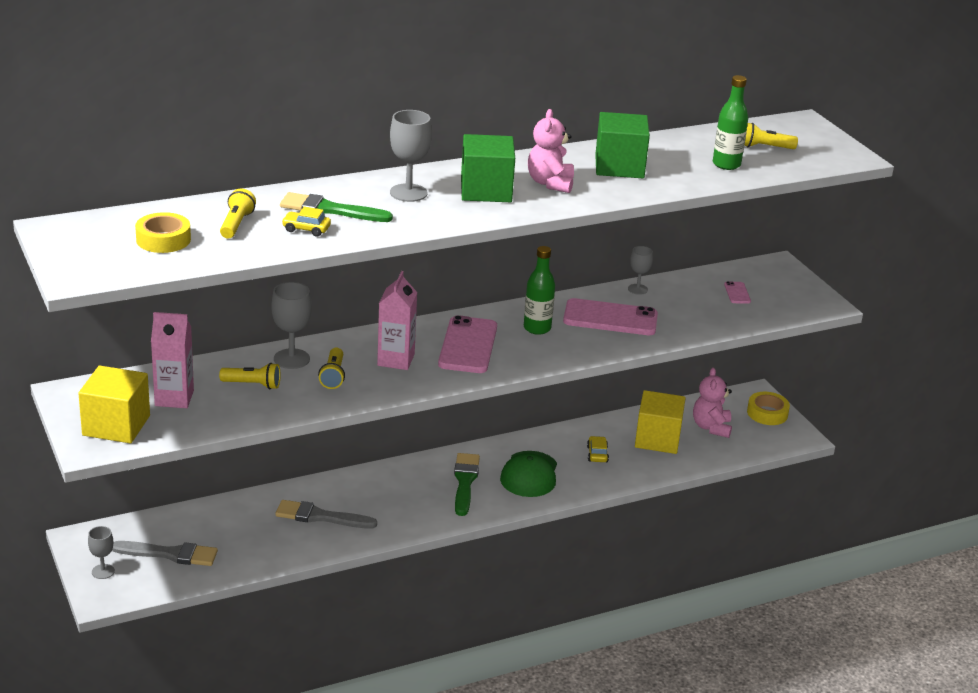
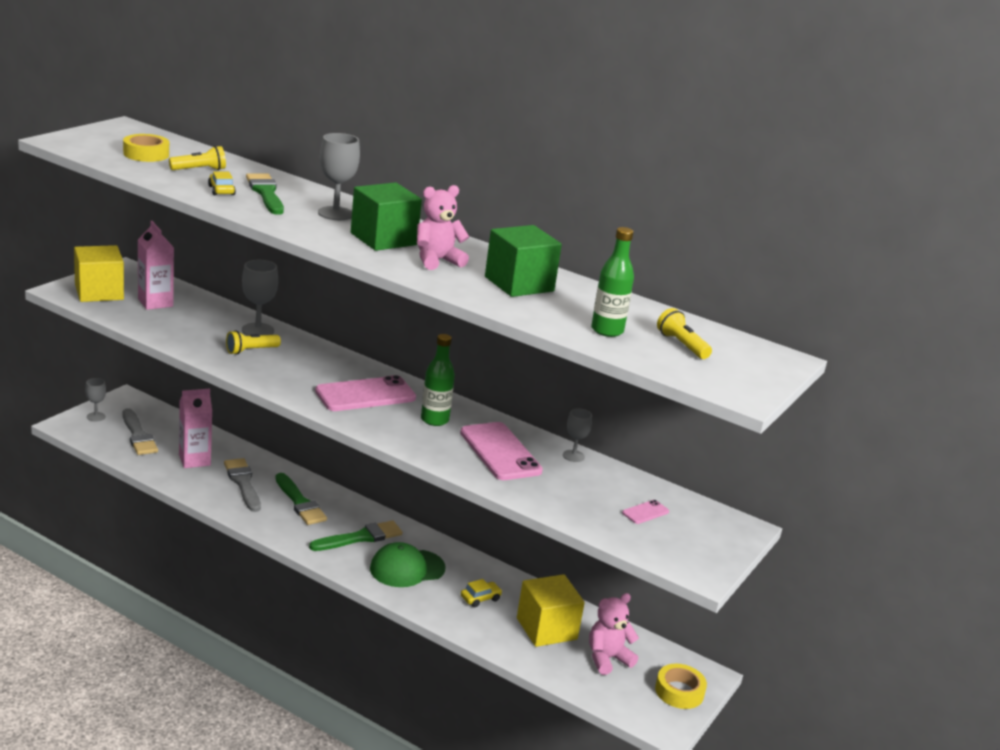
camera: 55 degrees right, 5 degrees down
yellow flashlight [219,363,280,389] -> none
pink carton [377,271,417,370] -> pink carton moved to [179,388,212,468]
none -> green brush [275,473,327,525]

